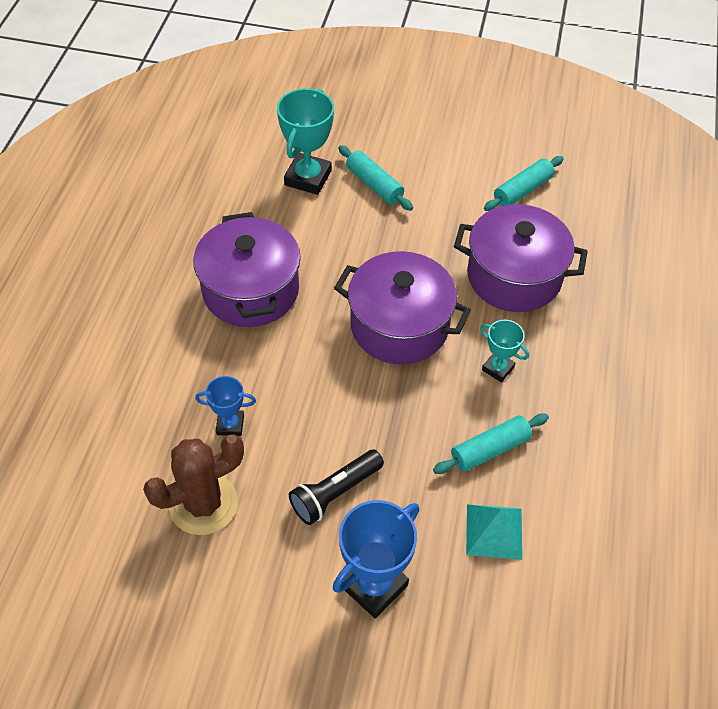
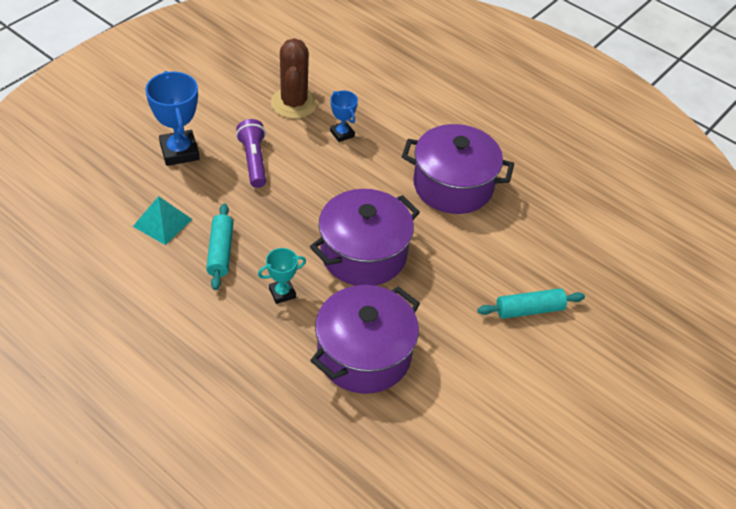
camera: 115 degrees right, 5 degrees down
blue trophy [195,376,256,436] -> blue trophy turned 60 degrees counterclockwise [330,90,358,142]
turquoise trophy [277,88,334,195] -> none
black flashlight [289,450,384,525] -> purple flashlight [236,119,266,188]
turquoise rolling pin [484,156,564,211] -> none

